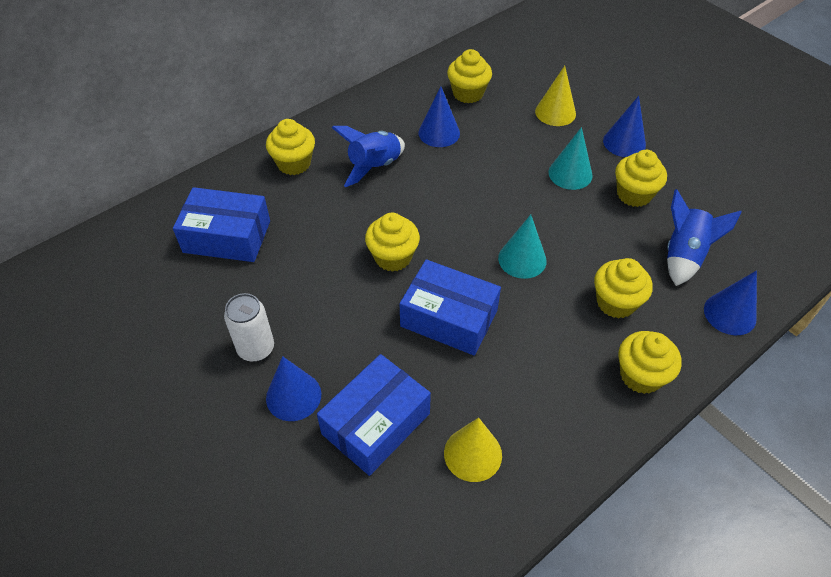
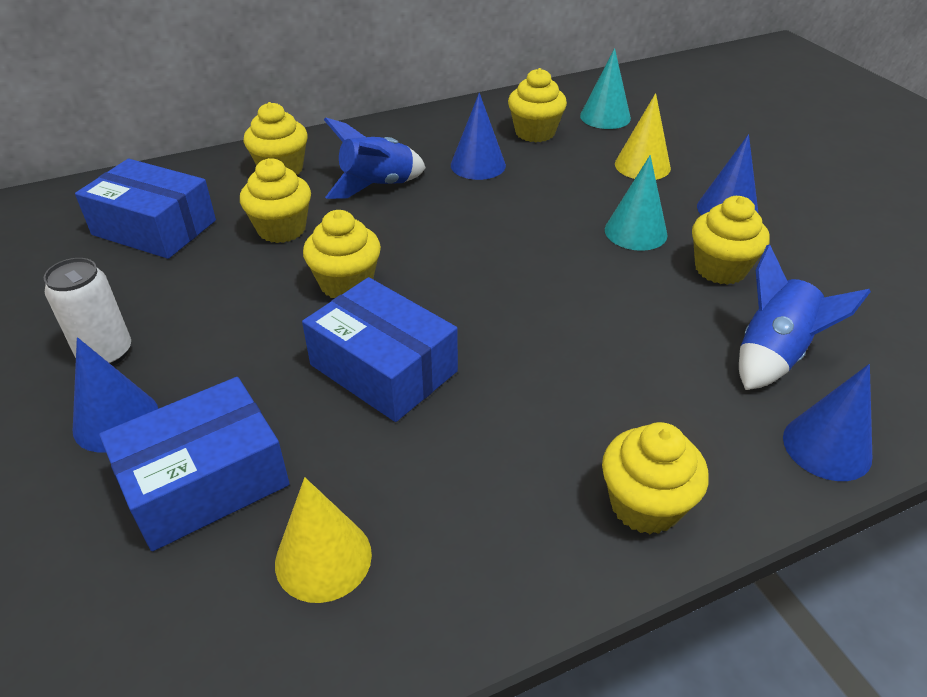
camera: 15 degrees right, 10 degrees down
turquoise cone [498,215,547,279] -> turquoise cone moved to [580,48,631,129]
yellow cupcake [594,258,653,319] -> yellow cupcake moved to [240,158,311,243]

